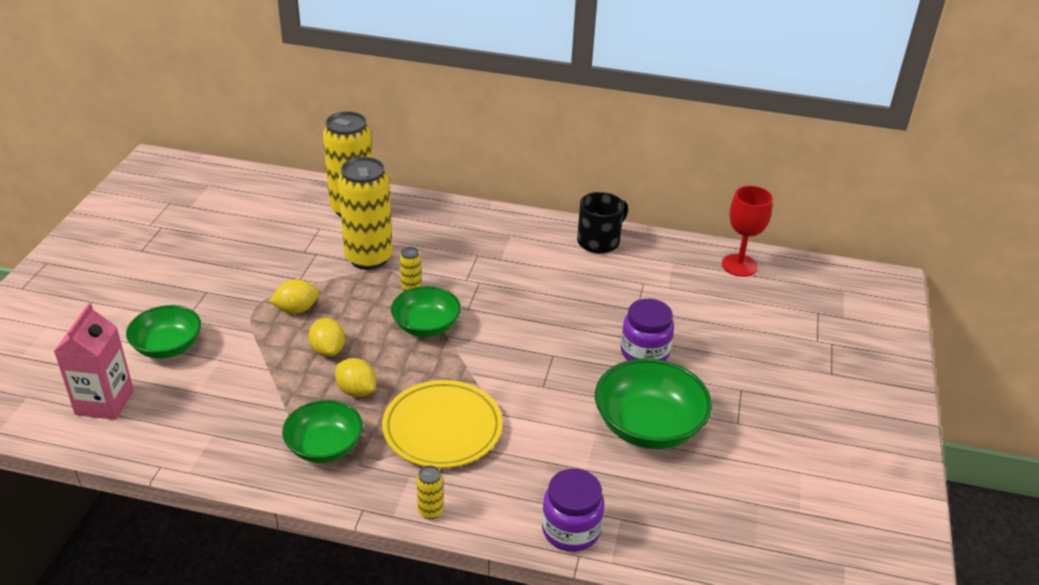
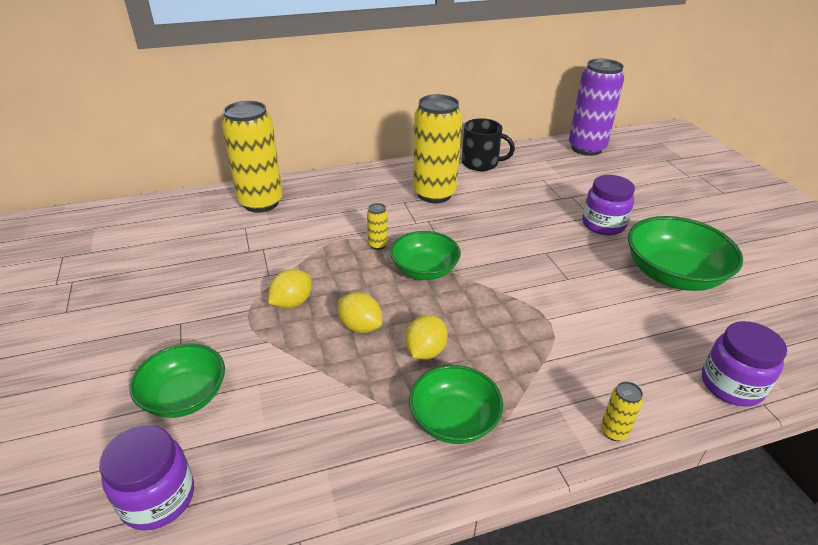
camera: 30 degrees left, 0 degrees up
pink carton [54,303,134,420] -> purple jar [99,425,194,531]
yellow lemon [335,358,376,397] -> yellow lemon turned 75 degrees counterclockwise [405,315,448,360]
yellow can [338,157,393,270] -> yellow can moved to [413,94,462,203]
yellow plate [382,380,503,468] -> none
black mug [577,192,628,254] -> black mug turned 90 degrees clockwise [462,118,515,171]
red goblet [722,186,773,277] -> purple can [569,59,624,156]

